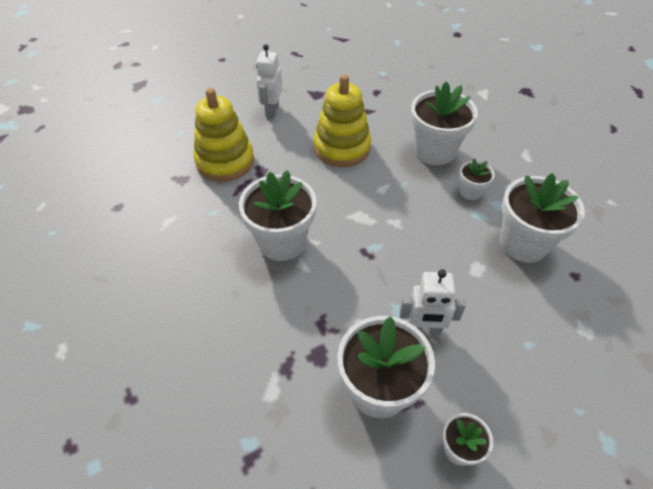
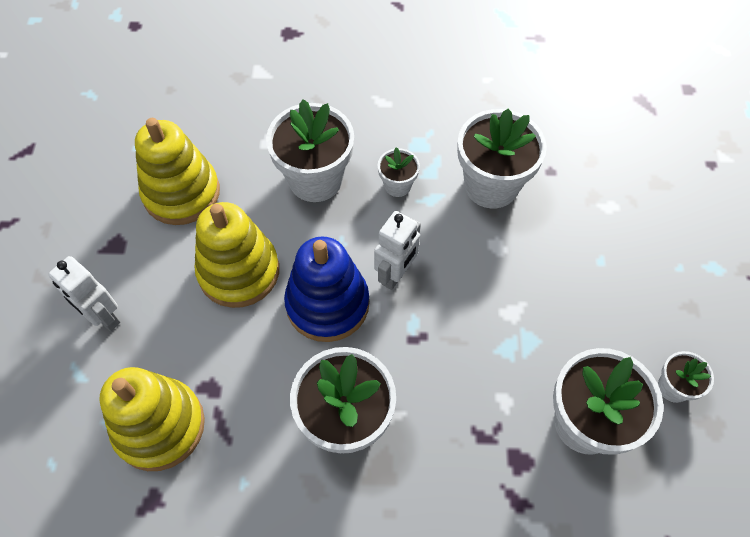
camera: 60 degrees left, 10 degrees up
white robot [400,269,466,335] -> white robot moved to [374,211,421,290]
none -> yellow stacking toy [135,118,220,225]
none -> blue stacking toy [284,236,369,342]

